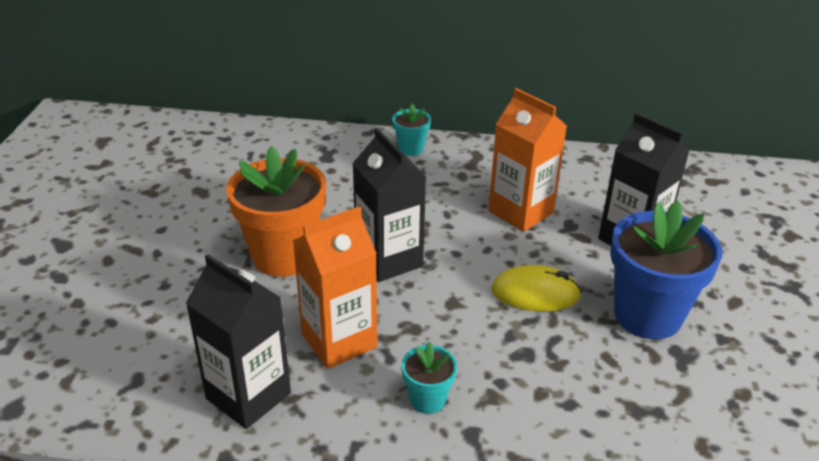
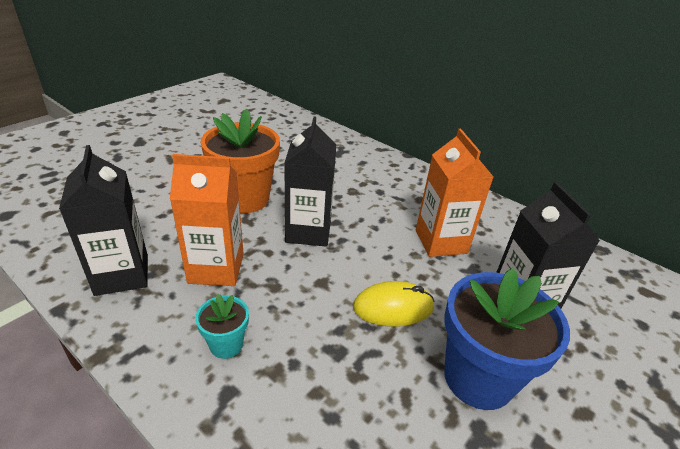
camera: 30 degrees right, 0 degrees up
turquoise flower pot [392,103,431,156] -> none
yellow mouse [491,265,582,312] -> yellow mouse turned 45 degrees counterclockwise [353,281,435,327]

